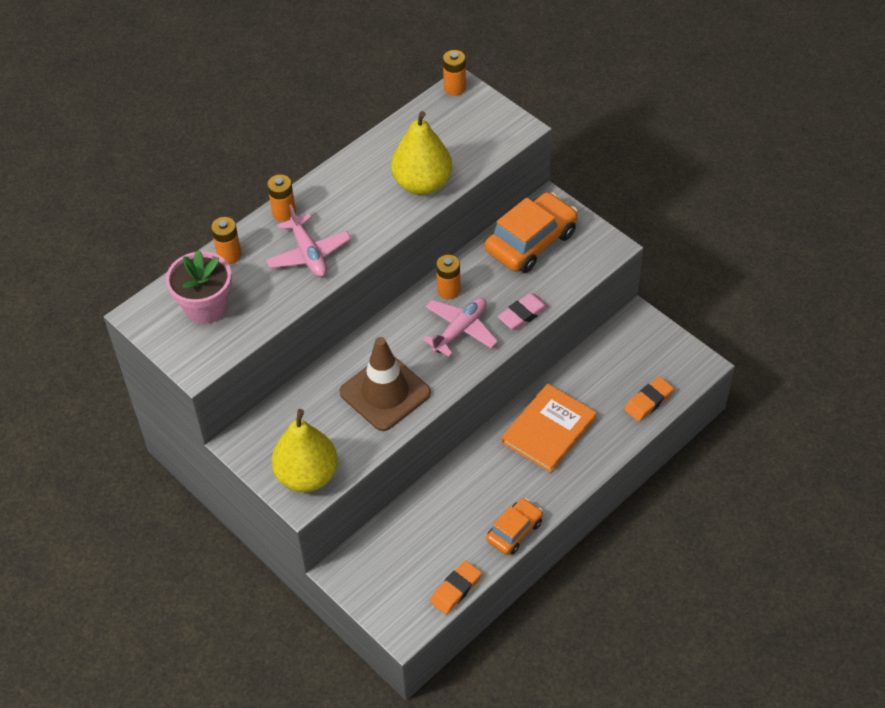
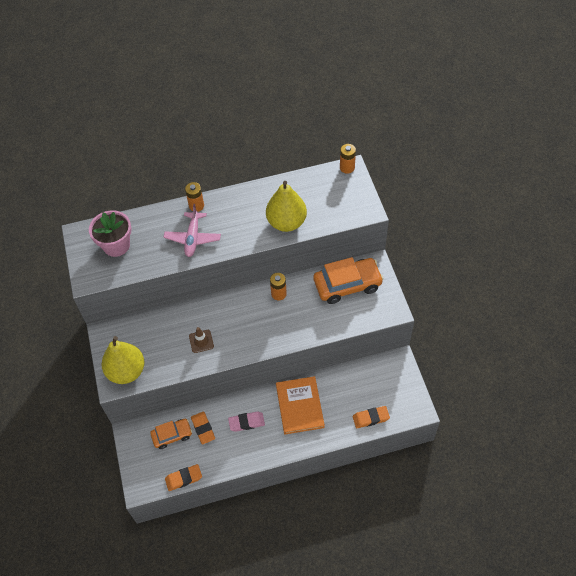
camera: 30 degrees right, 5 degrees up
orange battery [211,217,242,264] -> none
brown traffic cone [339,337,431,431] -> brown traffic cone [189,327,214,353], size x0.48
pink plane [422,298,498,357] -> none
orange car [486,498,543,555] -> orange car moved to [150,419,192,449]
pink eraser [497,293,549,330] -> pink eraser moved to [228,412,265,432]
orange book [501,384,597,473] -> orange book turned 75 degrees counterclockwise [276,376,325,434]
none -> orange eraser [191,412,215,444]

